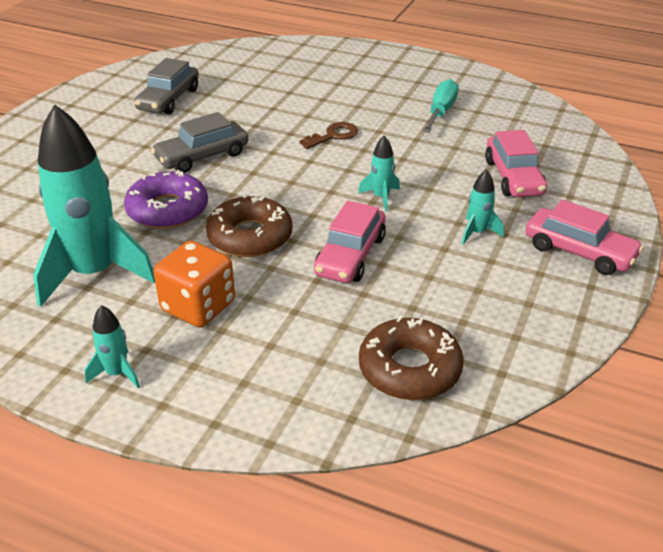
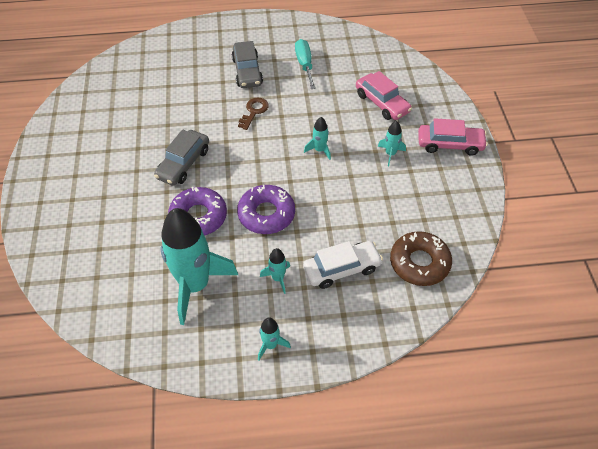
camera: 30 degrees left, 15 degrees up
grey car [134,58,199,114] -> grey car moved to [232,41,263,88]
orange dice [153,241,235,327] -> turquoise rocket [260,248,290,294]
brown donut [206,194,293,257] -> purple donut [237,185,295,234]
pink car [314,201,386,283] -> none
none -> white car [303,241,383,289]

